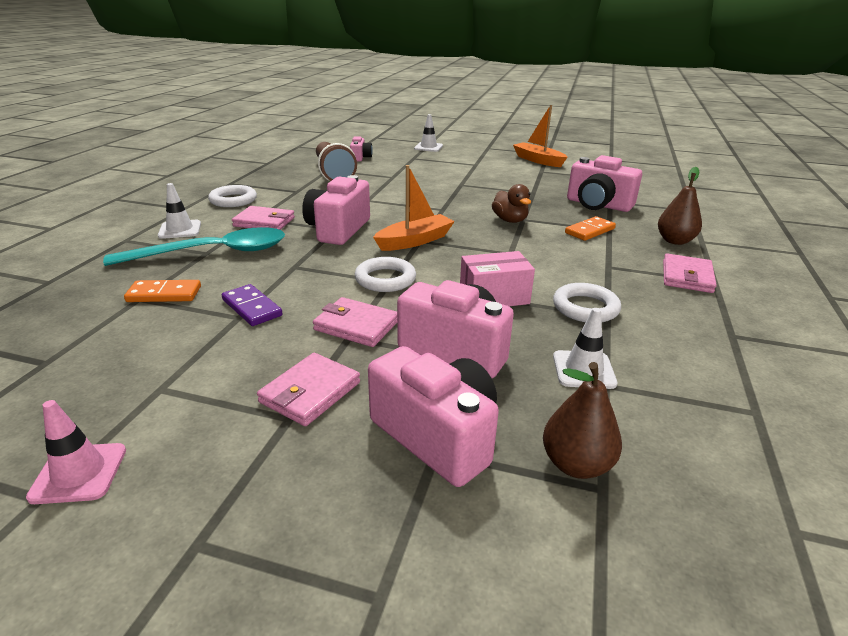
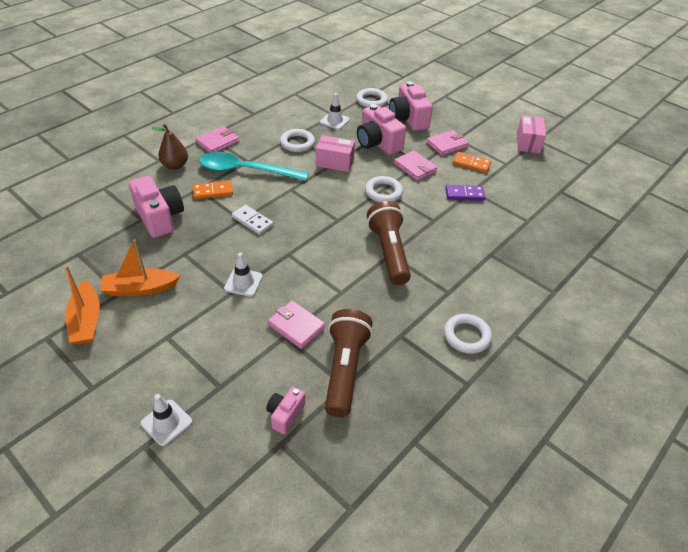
camera: 155 degrees left, 15 degrees up
pink traffic cone [26,400,126,504] -> pink box [517,115,546,153]
turquoise spoon [103,227,285,266] -> turquoise spoon moved to [199,152,309,181]
orange domino [124,280,201,302] -> orange domino moved to [453,152,491,173]
white traffic cone [158,183,201,239] -> white traffic cone moved to [224,253,263,297]
purple domino [222,284,283,326] -> purple domino turned 75 degrees counterclockwise [445,185,485,201]
pink wallet [232,206,295,230] -> pink wallet moved to [268,300,325,349]
pink camera [302,175,370,245] -> brown flashlight [367,201,411,285]
orange boat [373,165,455,251] -> orange boat moved to [100,239,180,296]
brown duck [492,184,531,223] -> white domino [232,205,273,235]
brown pear [543,362,622,479] -> white ring [356,88,388,107]

